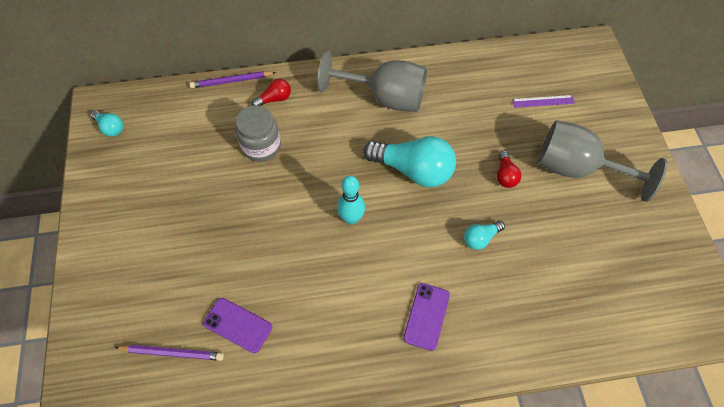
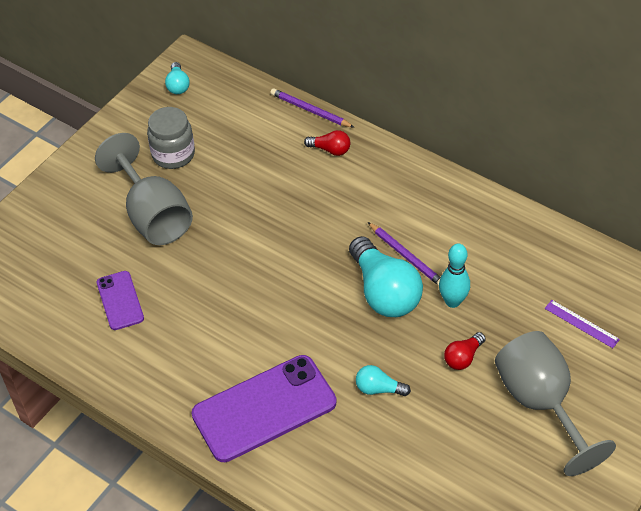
camera: 45 degrees right, 10 degrees down
purple pencil [114,345,224,361] -> purple pencil moved to [368,222,441,286]
grey jar [236,105,281,162] -> grey jar moved to [147,107,195,169]
grey goblet [318,50,427,112] -> grey goblet moved to [95,133,193,245]
turquoise bowling pin [337,176,365,225] -> turquoise bowling pin moved to [439,244,470,308]
purple phone [403,283,450,351] -> purple phone [192,355,337,462], size x1.91

